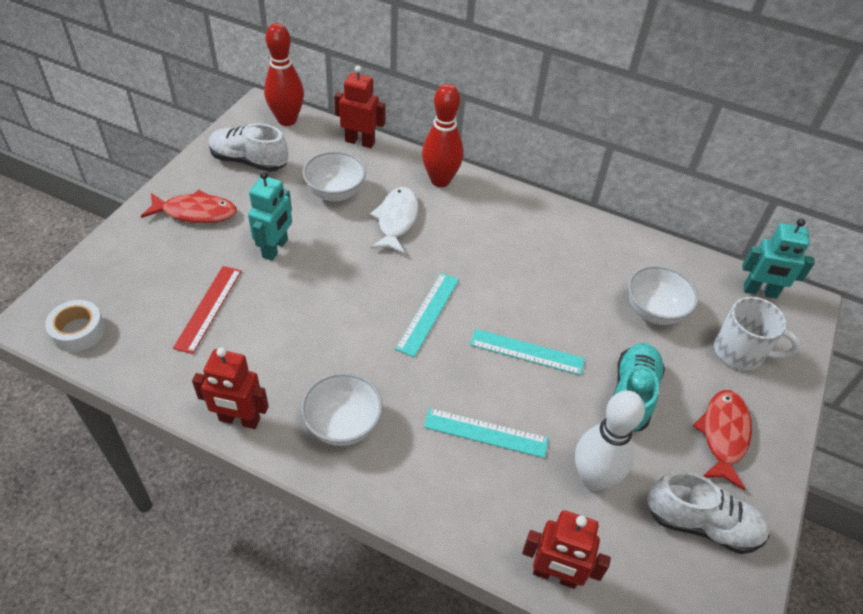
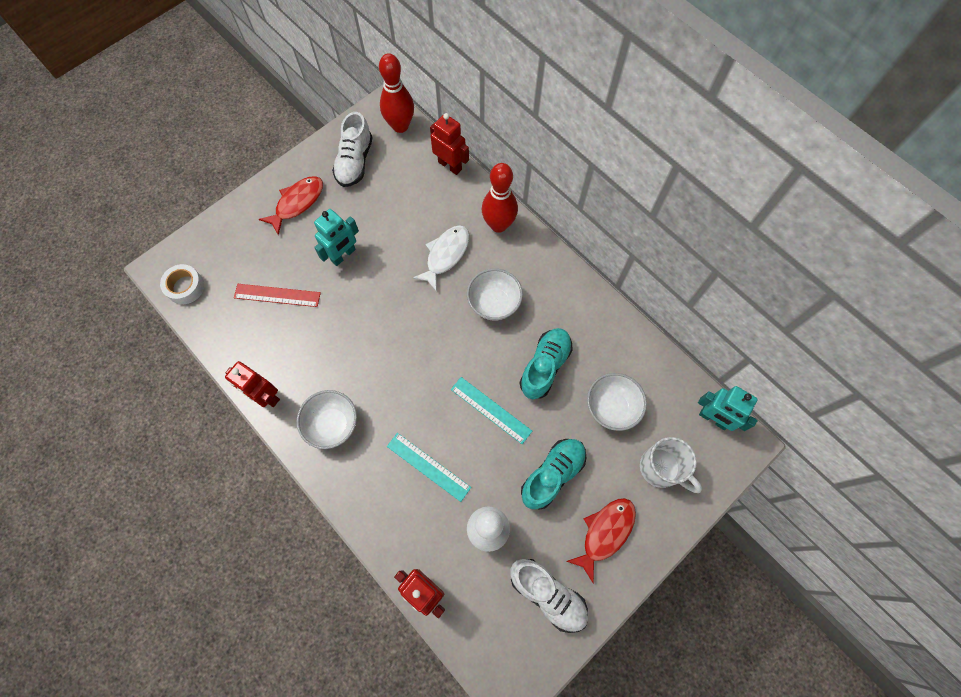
camera: 25 degrees right, 20 degrees up
red fish [141,189,237,223] -> red fish turned 75 degrees counterclockwise [259,176,323,235]
red ruler [173,266,241,354] -> red ruler turned 60 degrees clockwise [234,284,321,307]
white shoe [209,123,288,172] -> white shoe turned 120 degrees counterclockwise [332,112,372,187]
white bowl [302,151,366,201] -> white bowl moved to [467,268,523,321]
turquoise ruler [395,273,459,357] -> none
none -> turquoise shoe [520,328,573,399]

